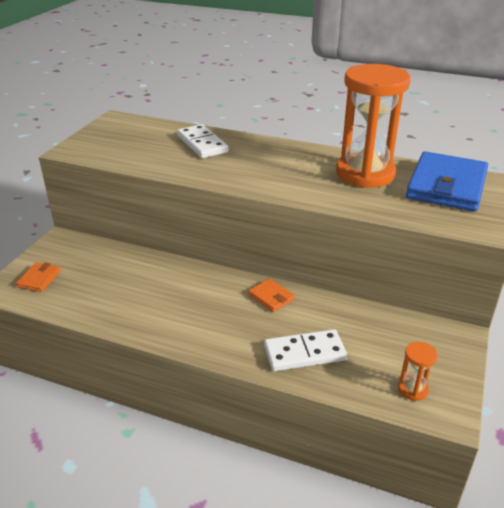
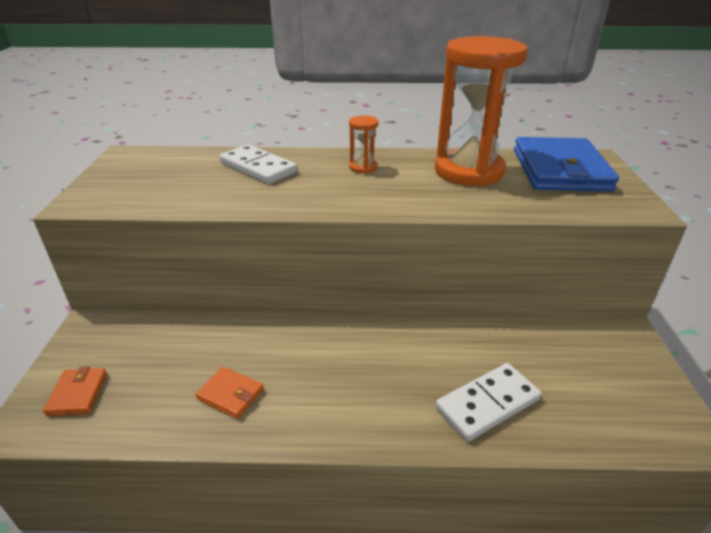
camera: 20 degrees left, 0 degrees up
orange wallet [248,278,295,312] -> orange wallet moved to [195,367,264,419]
orange hourglass [398,342,438,401] -> orange hourglass moved to [349,115,379,174]

